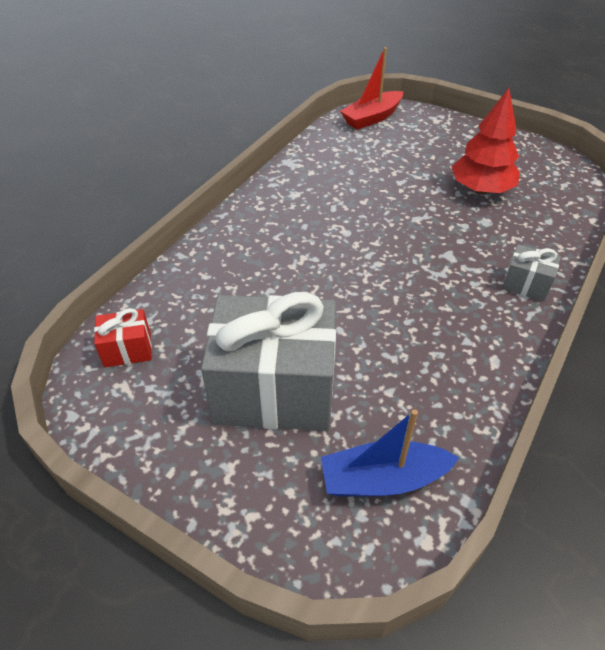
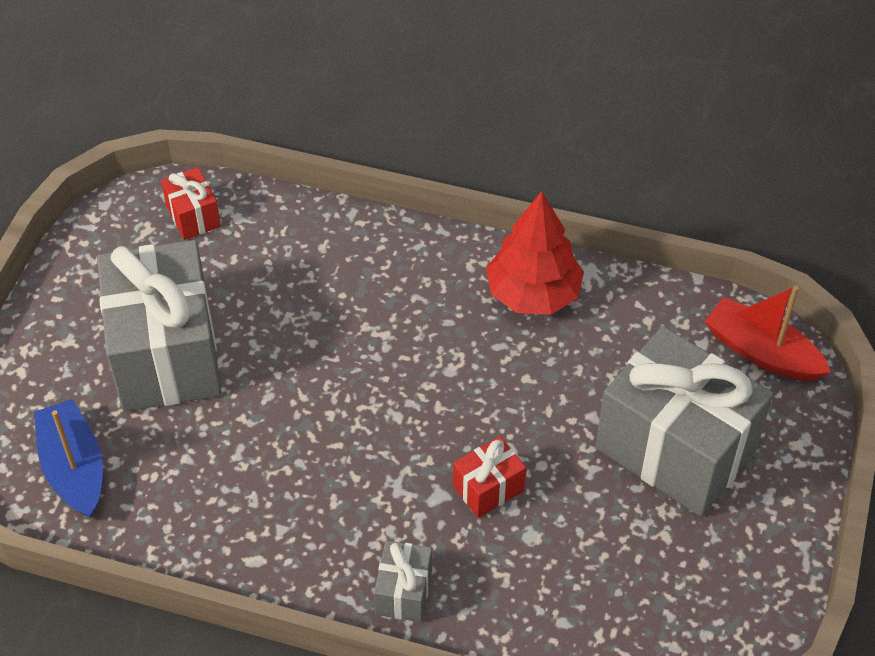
camera: 75 degrees right, 5 degrees up
red tree [452,88,520,194] -> red tree moved to [486,191,584,315]
none -> red gift [453,436,526,518]
none -> grey gift [595,326,773,517]

